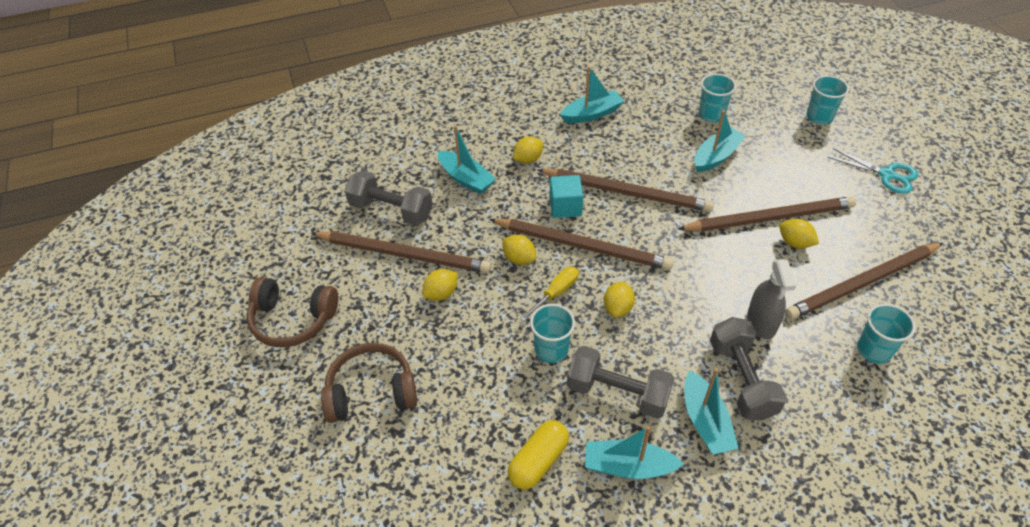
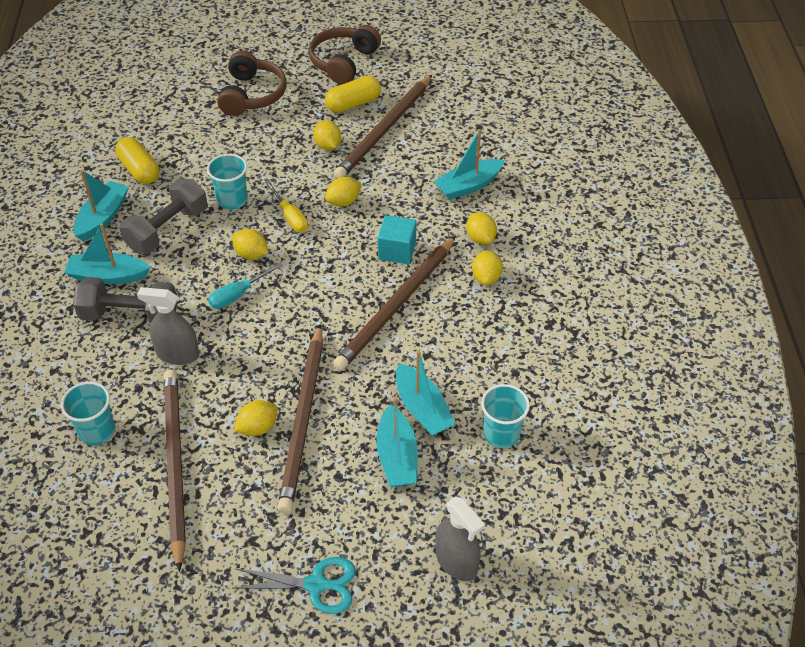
camera: 105 degrees right, 0 degrees up
grey dumbbell [345,170,433,226] -> none
brown pencil [489,219,673,270] -> none
turquoise boat [560,66,624,123] -> turquoise boat moved to [376,398,418,487]
turquoise cup [807,75,849,125] -> grey spray bottle [436,496,485,581]
turquoise scissors [828,148,918,194] -> turquoise scissors turned 135 degrees counterclockwise [233,557,355,614]
none -> turquoise screwdriver [208,262,283,309]
none -> yellow capsule [325,76,381,113]
none -> yellow lemon [472,251,503,285]

